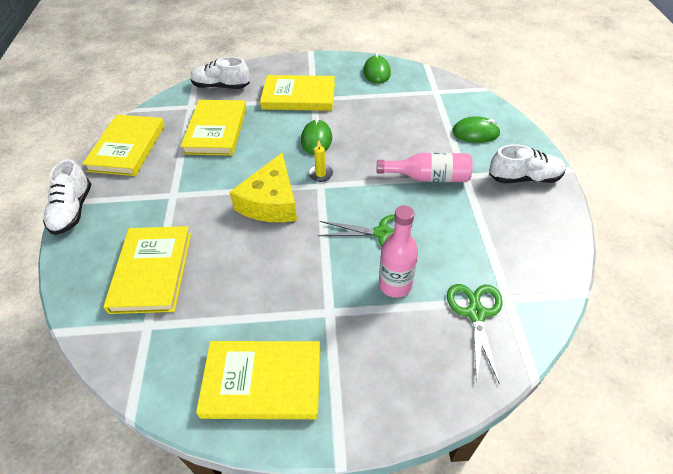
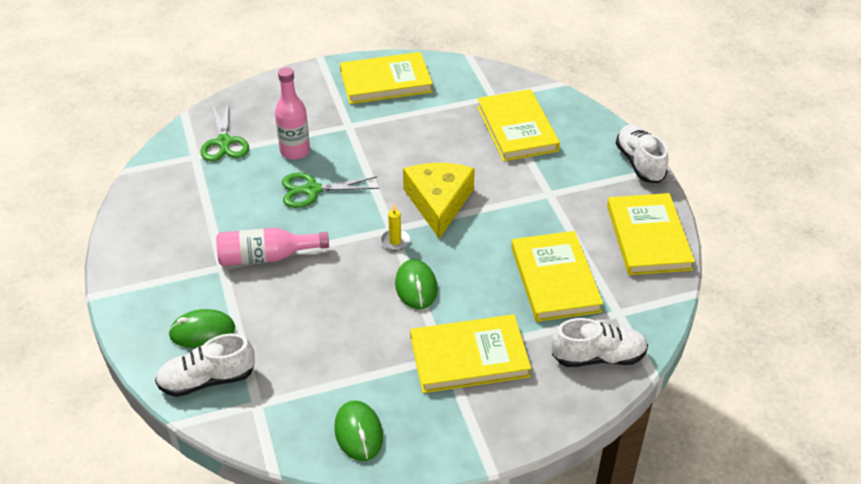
camera: 165 degrees right, 5 degrees down
white shoe [489,144,565,183] -> white shoe moved to [155,334,255,397]

